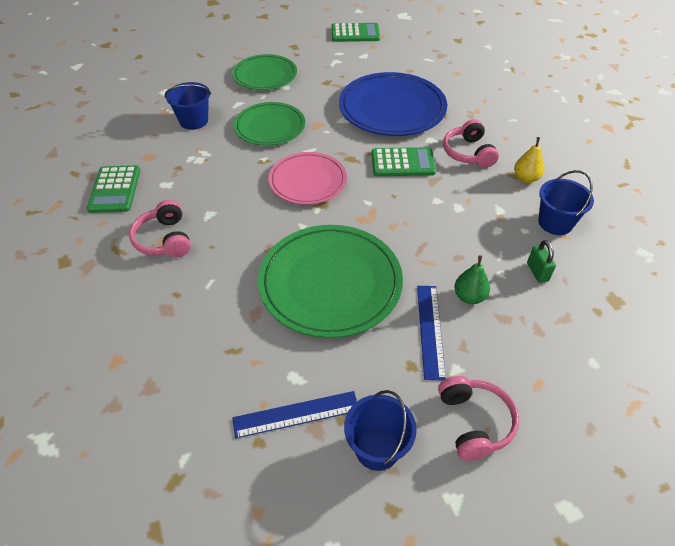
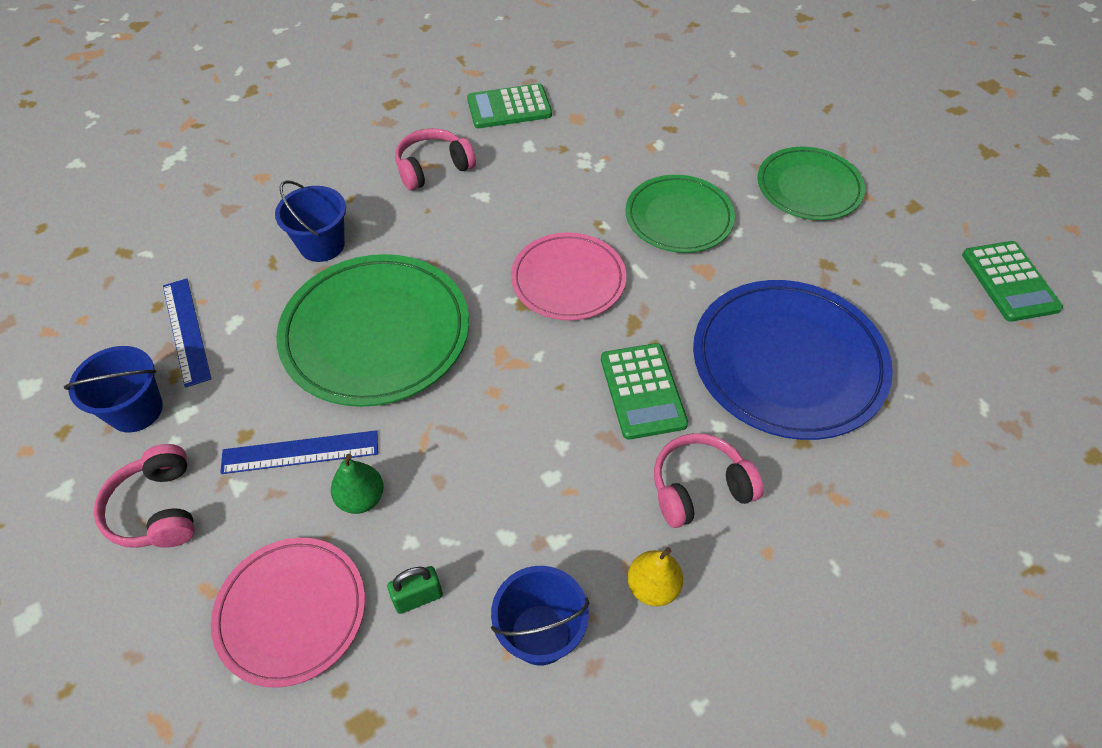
camera: 80 degrees right, 5 degrees up
blue bucket [165,82,211,130] -> blue bucket moved to [275,180,346,262]
pink headphones [438,376,519,461] -> pink headphones turned 90 degrees clockwise [94,444,195,548]
none -> pink plate [211,538,365,688]

